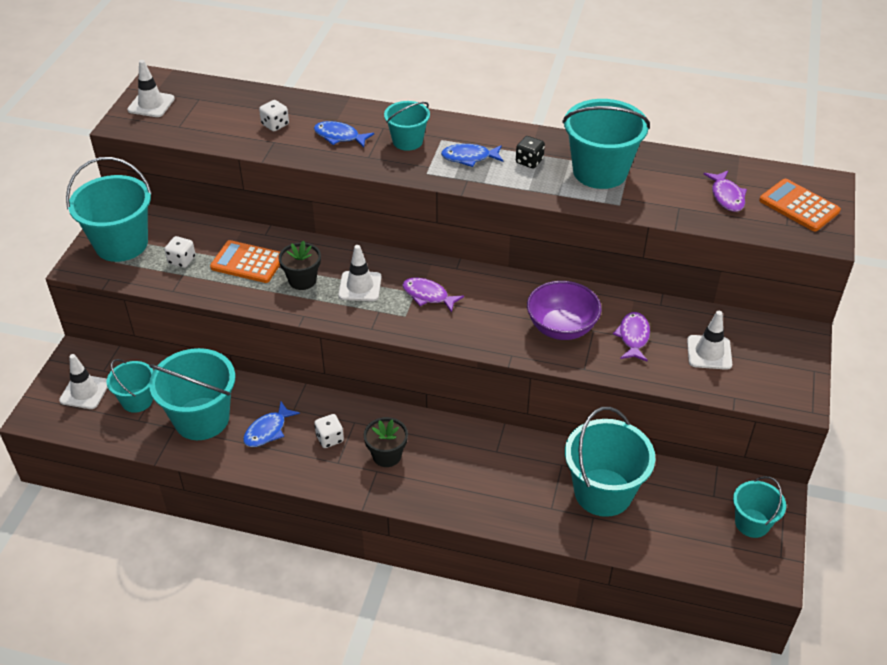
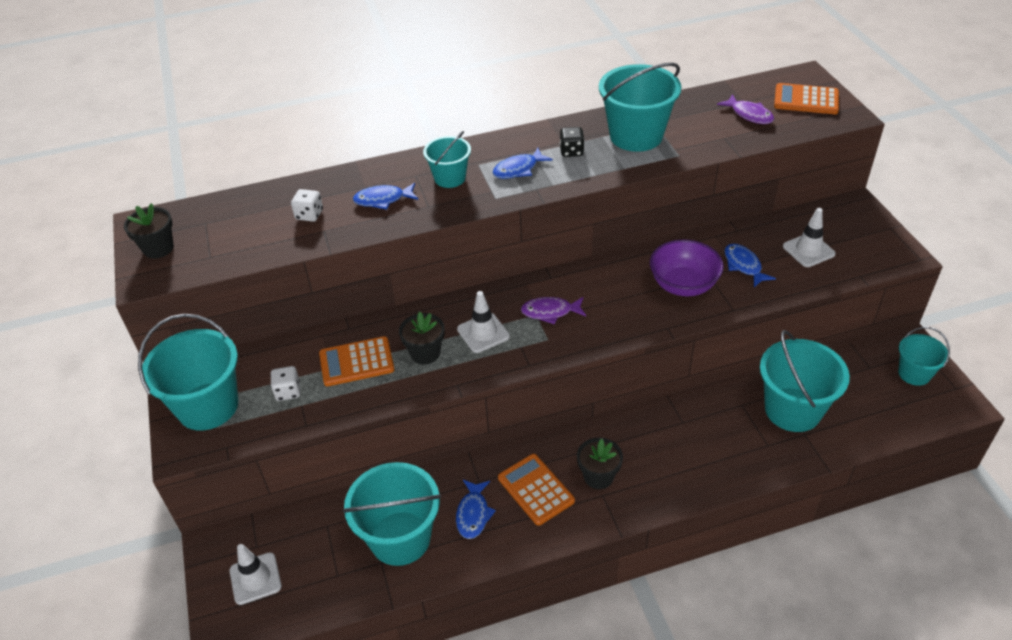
camera: 30 degrees left, 0 degrees up
turquoise bucket [107,359,153,413] -> none
white traffic cone [127,60,175,117] -> black flower pot [124,203,174,259]
white dice [314,414,344,448] -> orange calculator [498,454,575,526]
purple fish [613,312,650,362] -> blue fish [724,244,776,287]

